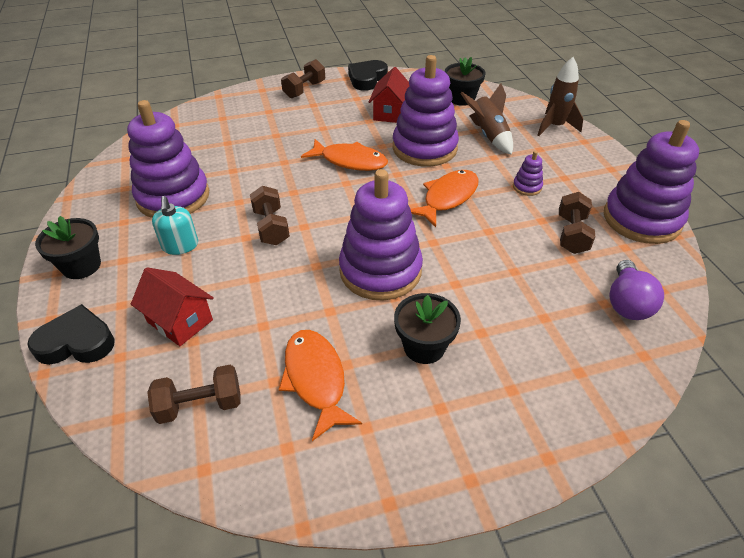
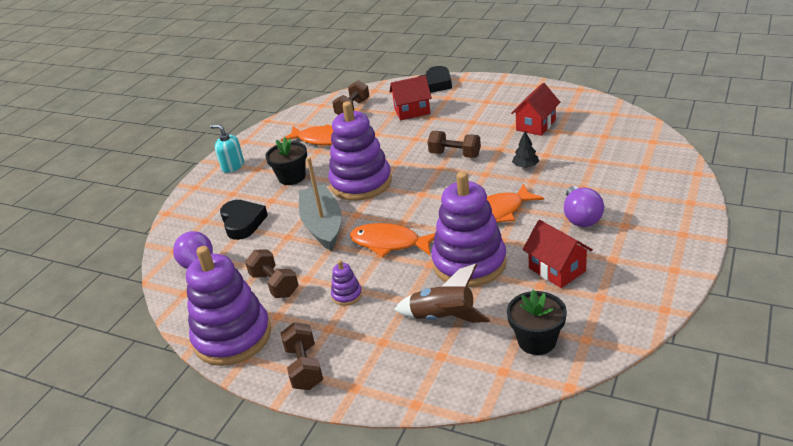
camera: 135 degrees right, 10 degrees down
black flower pot [35,216,101,279] -> none
purple stacking toy [127,100,209,218] -> red house [511,83,560,136]
turquoise soap dispenser [152,196,198,255] -> turquoise soap dispenser moved to [210,125,244,173]
brown dumbbell [281,59,325,98] -> brown dumbbell moved to [281,322,323,390]
black heart [348,60,388,91] -> black heart moved to [220,200,268,240]
orange fish [410,170,479,227] -> orange fish turned 120 degrees clockwise [350,223,435,257]
brown rocket [538,57,583,136] -> none
none -> grey boat [299,157,341,251]
none -> black tree [512,131,539,168]
none -> purple light bulb [564,186,604,227]

